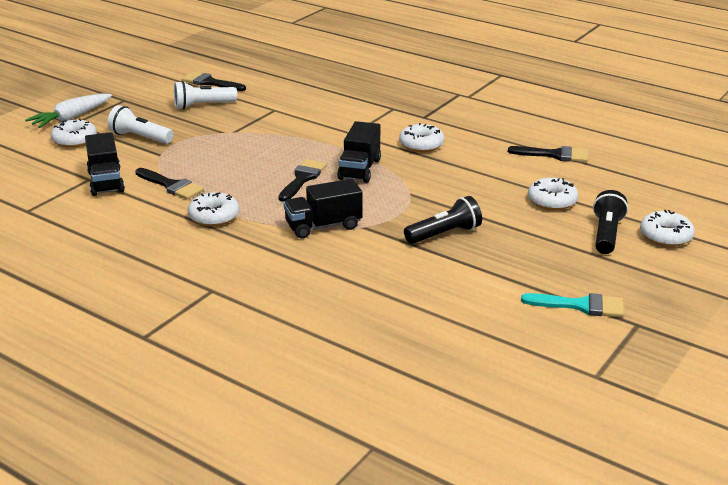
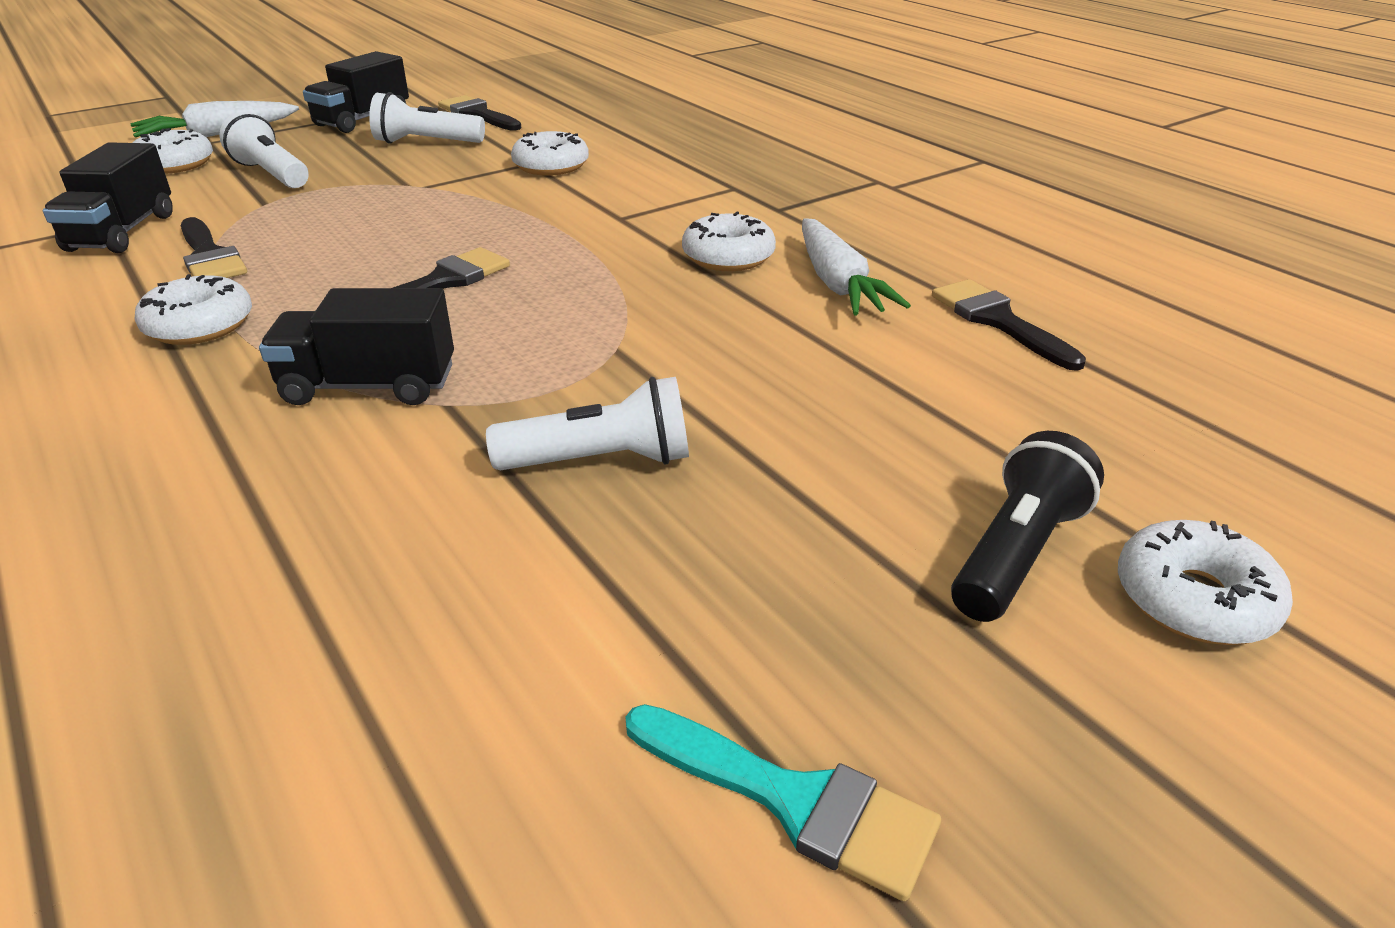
camera: 20 degrees right, 5 degrees up
black truck [337,121,381,183] -> black truck moved to [303,51,409,133]
black flashlight [404,196,482,244] -> white flashlight [486,377,689,471]
black brush [508,146,588,162] -> black brush turned 150 degrees counterclockwise [932,279,1086,371]
white donut [528,178,578,210] -> white donut moved to [511,131,589,176]
none -> white carrot [802,218,911,315]

